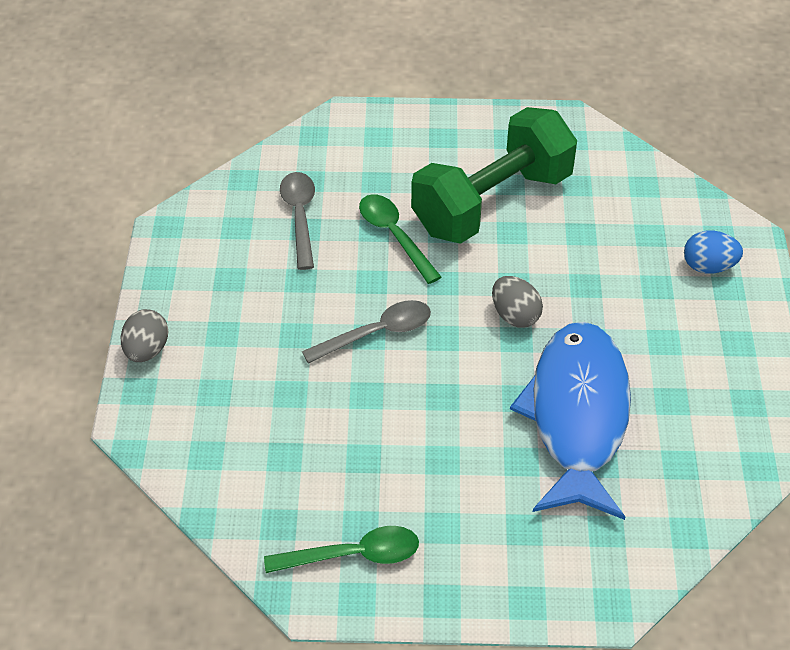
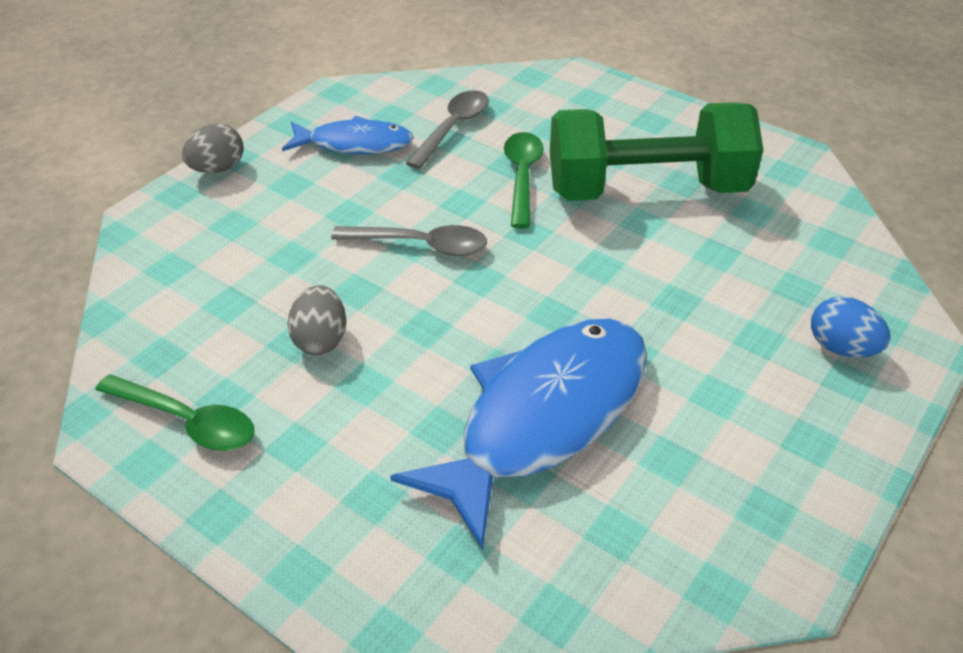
camera: 35 degrees right, 5 degrees down
grey egg [492,276,543,328] -> grey egg moved to [287,285,346,355]
none -> blue fish [282,116,414,154]

